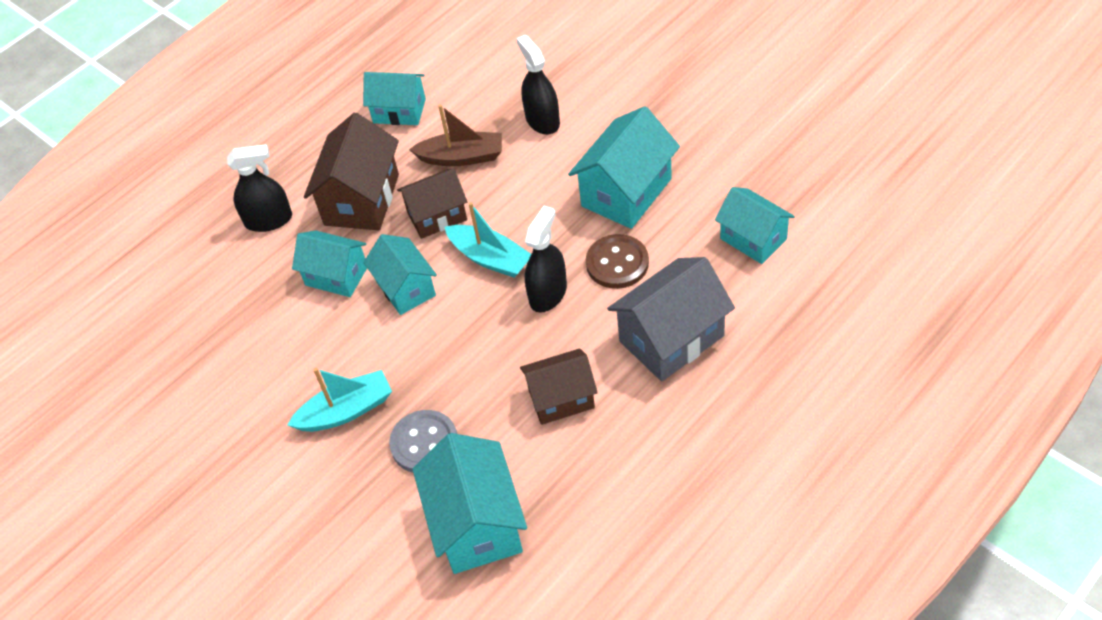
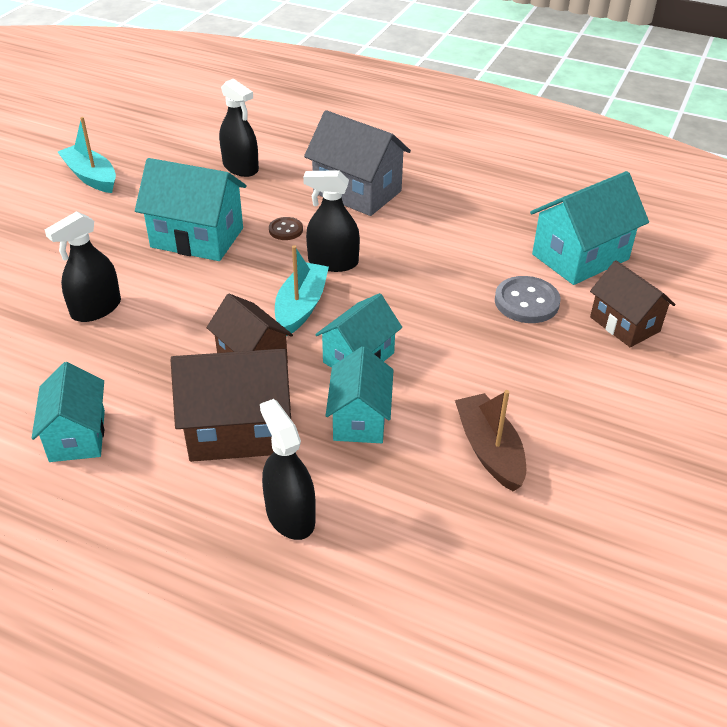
camera: 115 degrees left, 10 degrees down
turquoise boat [287,368,392,432] -> turquoise boat moved to [58,117,116,193]
brown boat [409,105,502,166] -> brown boat moved to [455,390,526,491]
brown house [520,349,598,425] -> brown house moved to [590,260,676,347]
brown button [586,234,649,289] -> brown button [269,217,303,240], size x0.58
turquoise house [715,187,795,264] -> black spray bottle [219,78,259,177]

